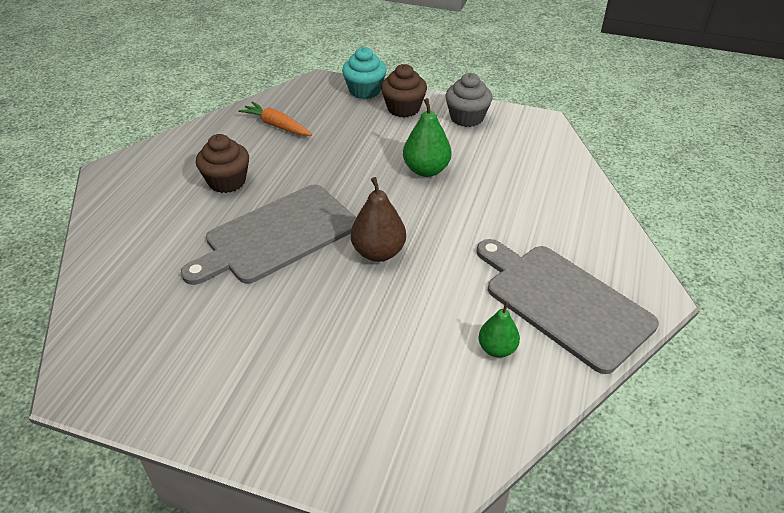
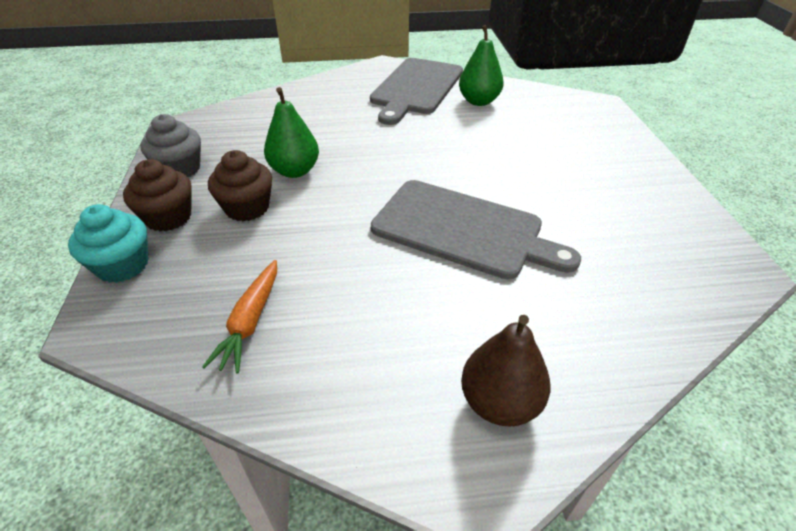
camera: 115 degrees left, 0 degrees up
brown cupcake [196,134,249,193] -> brown cupcake moved to [208,150,272,221]
brown pear [351,177,406,262] -> brown pear moved to [461,315,551,427]
green pear [478,301,520,358] -> green pear [459,25,504,106], size x1.55

